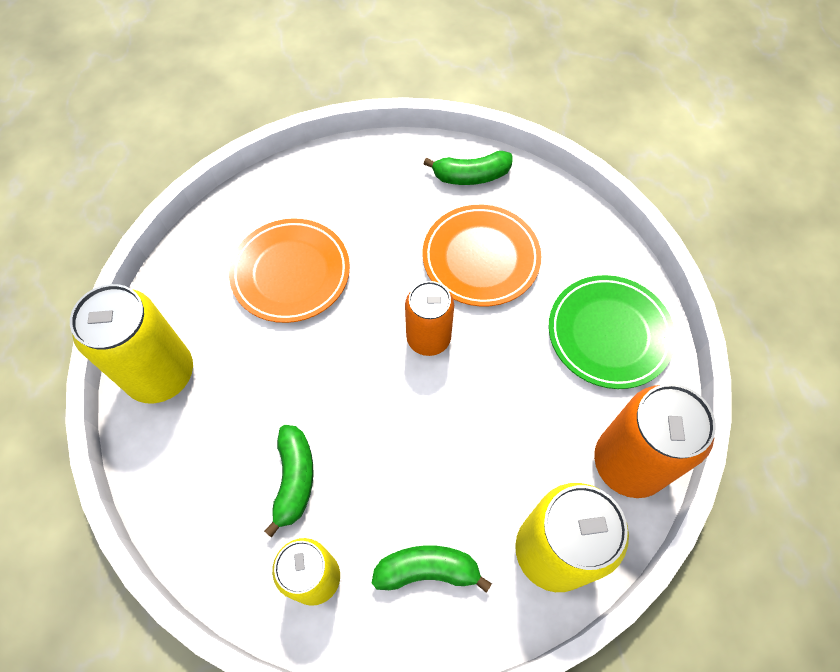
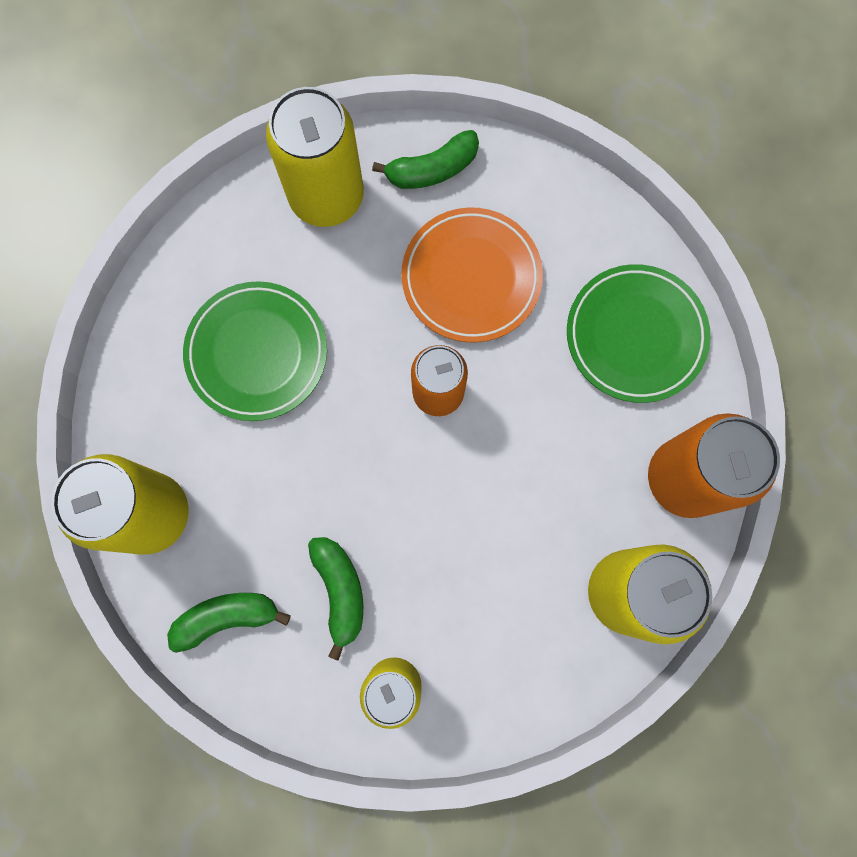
camera: 15 degrees left, 15 degrees up
orange plate [229,218,350,323] -> green plate [183,281,327,421]
green banana [372,545,492,593] -> green banana moved to [167,593,291,653]
none -> yellow can [266,87,364,227]

